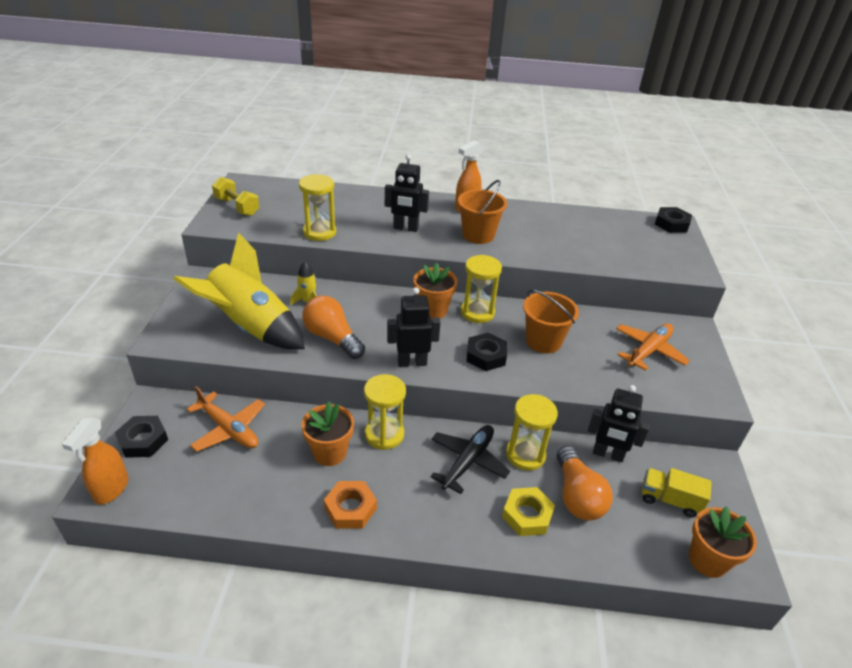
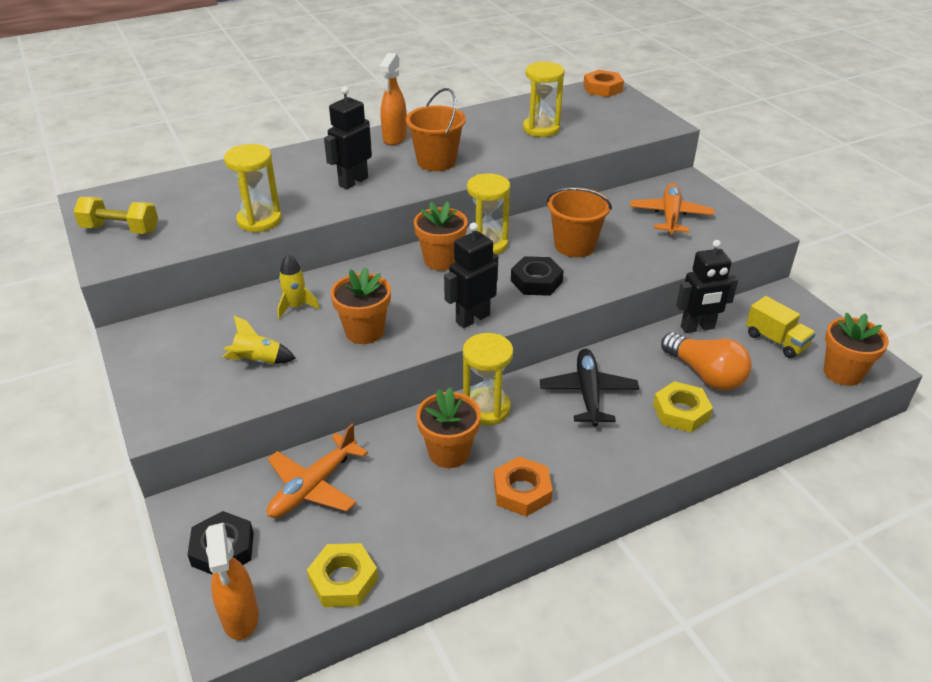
camera: 30 degrees left, 0 degrees up
yellow rocket [173,232,305,350] -> yellow rocket [222,316,296,364], size x0.41
orange plane [187,386,265,452] -> orange plane turned 120 degrees clockwise [267,424,368,518]
orange light bulb [302,295,365,359] -> orange flower pot [330,267,391,344]
black robot [385,154,429,232] -> black robot turned 150 degrees clockwise [324,86,372,189]
yellow hourglass [506,394,558,471] -> yellow hourglass moved to [523,62,565,137]
yellow truck [642,468,712,518] -> yellow truck turned 120 degrees counterclockwise [746,296,816,358]
black nut [655,207,692,233] -> orange nut [583,70,624,97]
none -> yellow nut [307,543,378,607]

